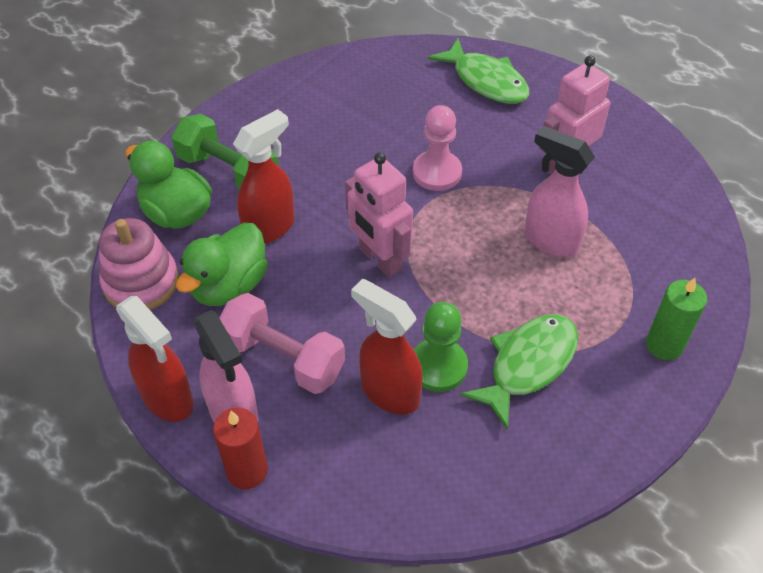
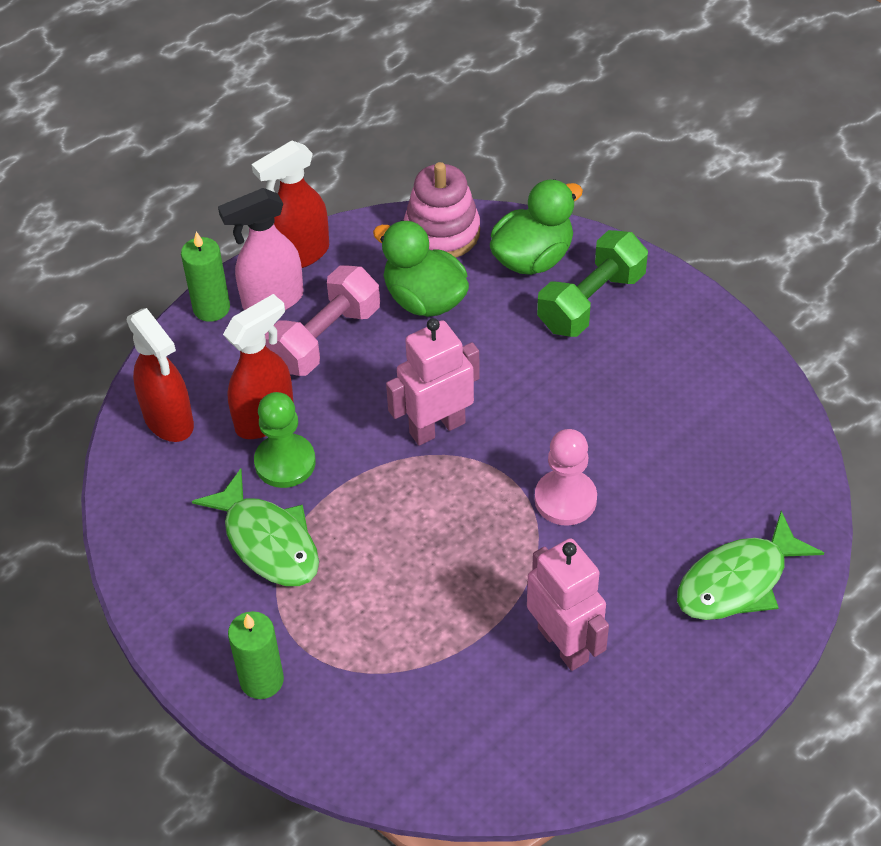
camera: 100 degrees right, 0 degrees up
red candle [213,407,268,489] -> green candle [181,232,230,322]
red spray bottle [233,109,295,244] -> red spray bottle moved to [127,308,194,442]
pink spray bottle [524,126,595,257] -> none

